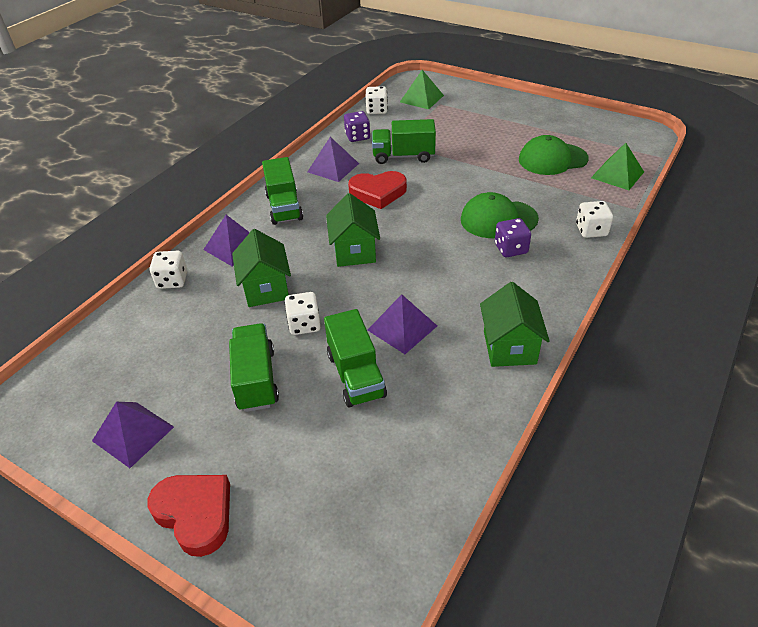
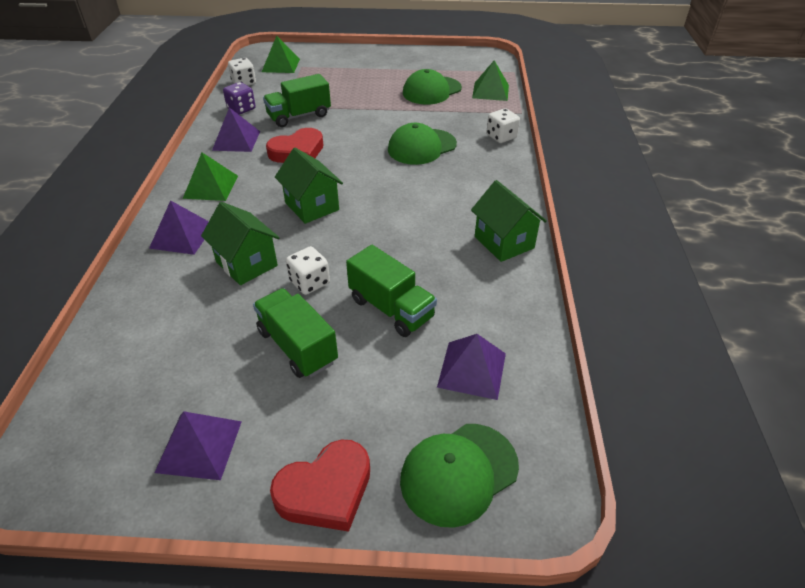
camera: 30 degrees left, 0 degrees up
red heart [147,475,230,557] -> red heart turned 135 degrees clockwise [270,439,370,532]
white dice [150,251,187,289] -> none
green truck [262,157,303,225] -> green pyramid [183,153,238,201]
purple pyramid [368,295,437,354] -> purple pyramid moved to [437,334,506,400]
purple dice [495,218,531,257] -> none
none -> green cap [400,424,519,528]

